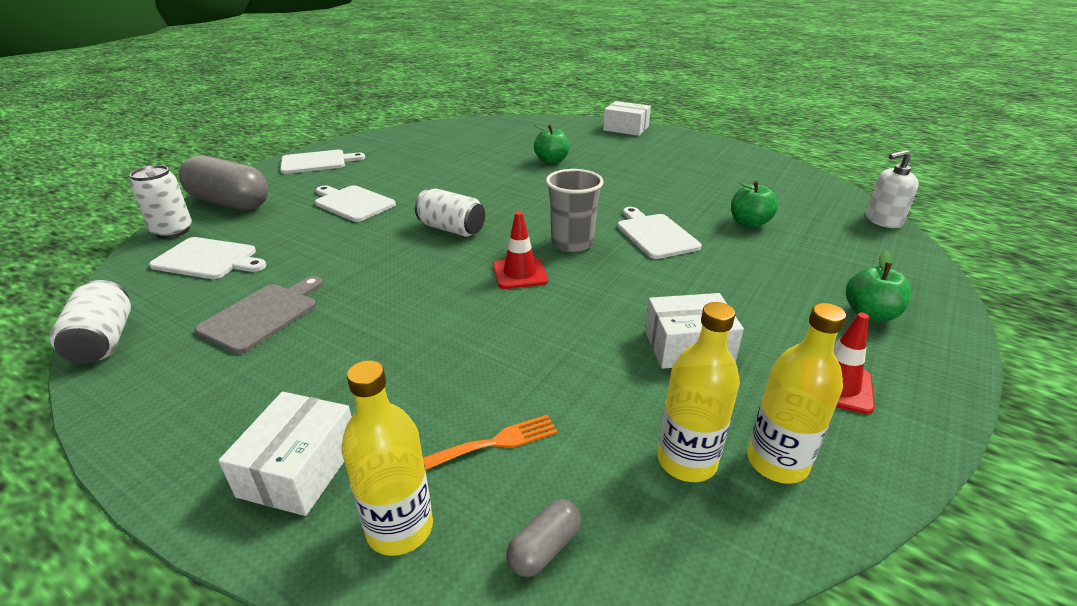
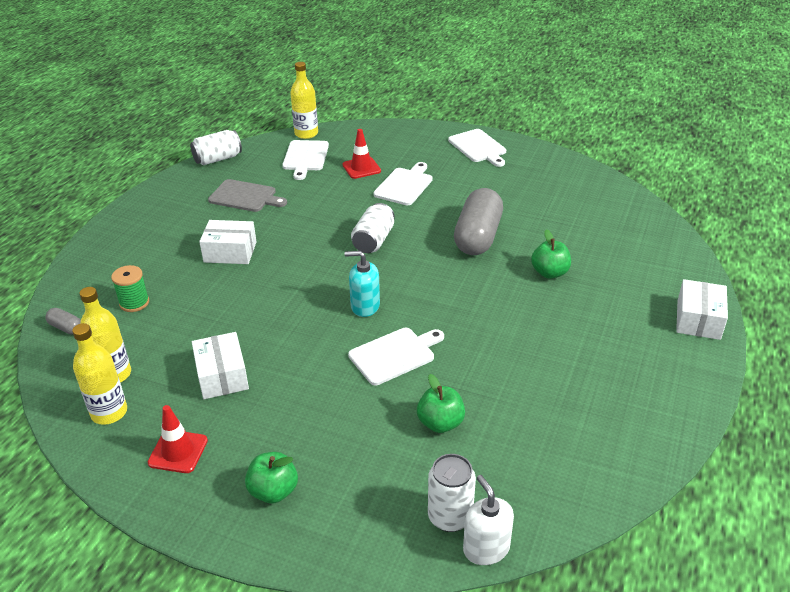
camera: 80 degrees right, 5 degrees up
white can [130,165,192,239] -> white can moved to [428,454,476,532]
grey capsule [179,155,268,210] -> grey capsule moved to [454,188,503,255]
white box [218,392,352,516] -> white box moved to [199,220,257,264]
yellow bottle [341,360,433,556] -> yellow bottle moved to [290,62,318,139]
orange fork [423,415,558,470] -> green spool [111,265,149,312]
red traffic cone [493,211,548,289] -> red traffic cone moved to [342,129,381,179]
grey cup [546,169,604,252] -> turquoise soap dispenser [344,251,380,317]

